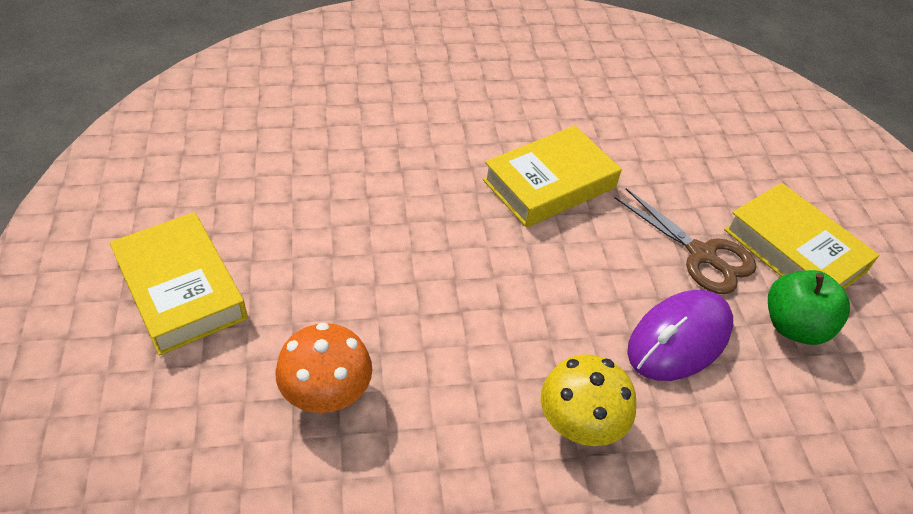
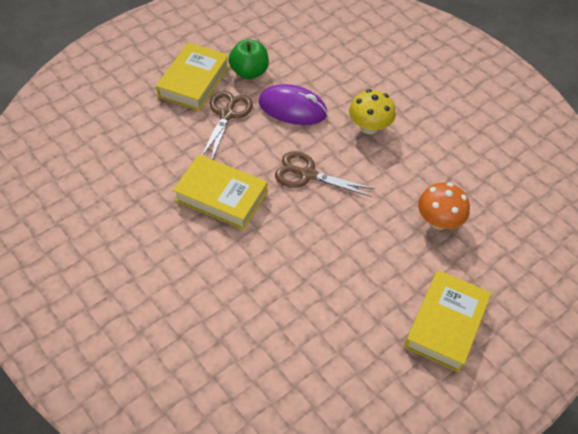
camera: 120 degrees left, 5 degrees up
none -> brown scissors [275,151,375,197]

